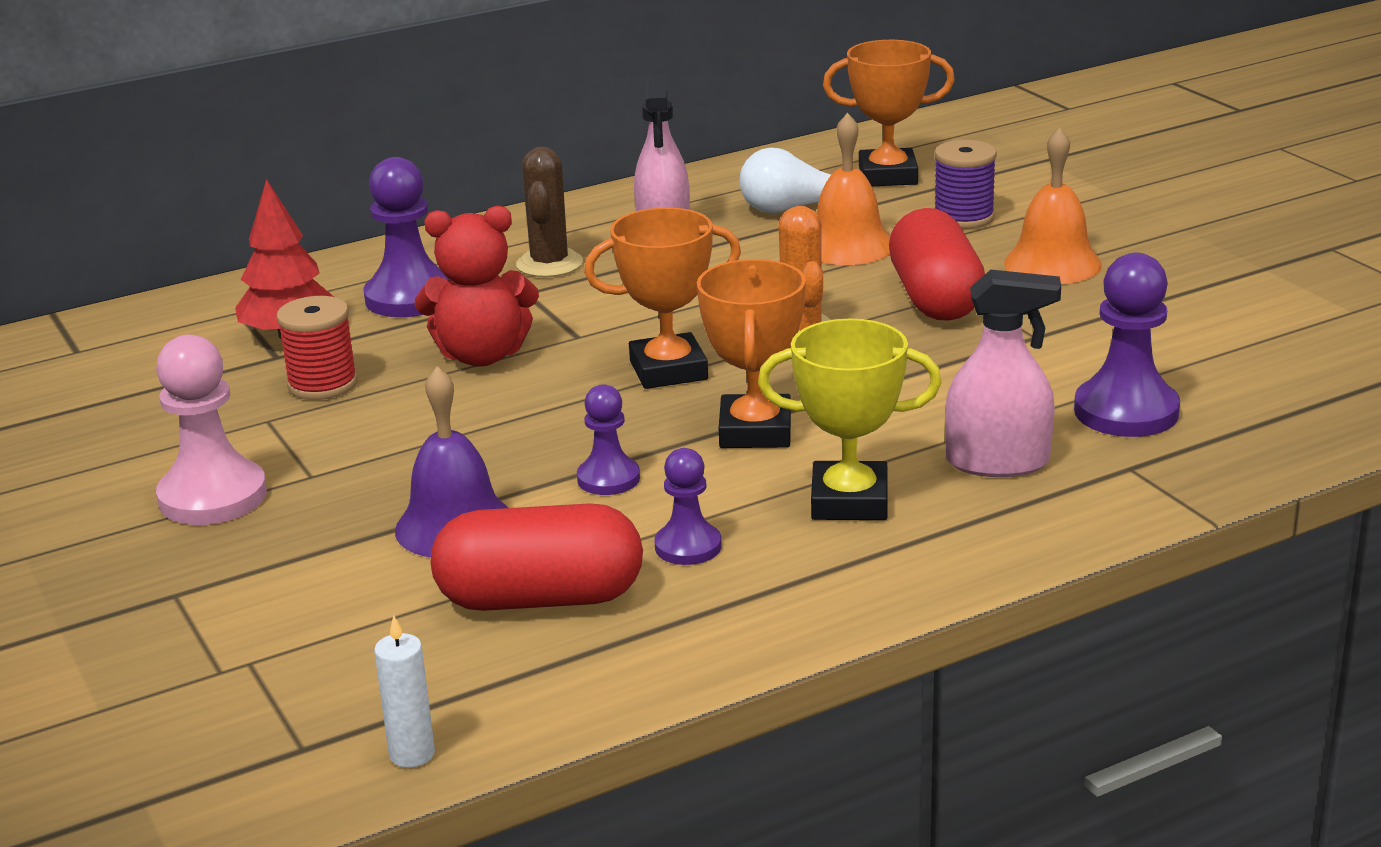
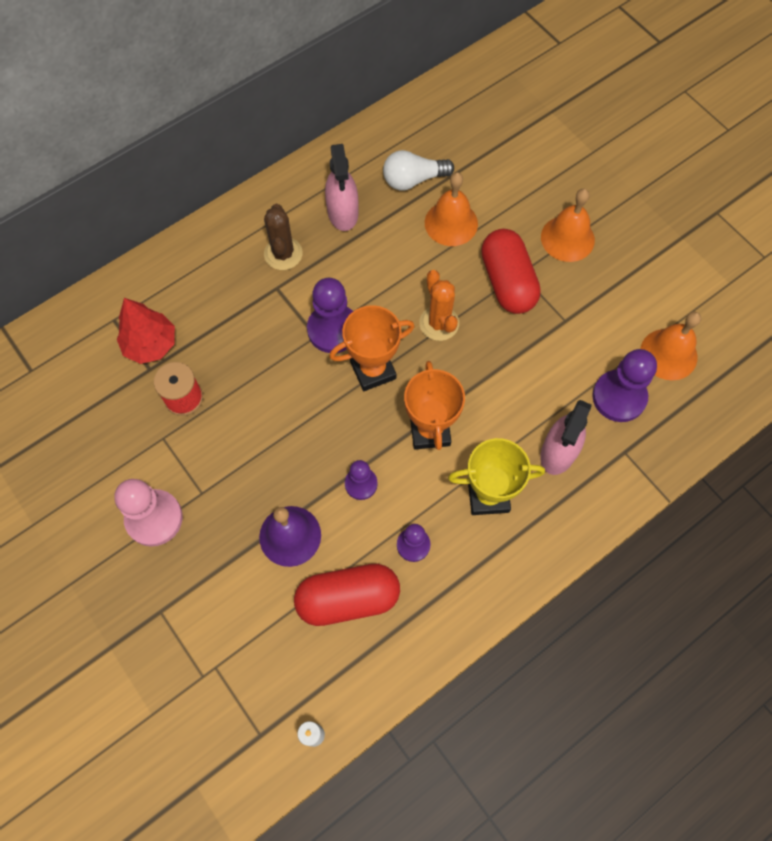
camera: 10 degrees left, 40 degrees up
purple pawn [363,157,450,317] -> purple pawn moved to [307,278,353,353]
red teddy bear [415,206,539,367] -> none
orange trophy [823,40,955,186] -> none
purple spool [934,140,997,229] -> none
pink spray bottle [945,270,1061,477] -> pink spray bottle turned 120 degrees clockwise [540,400,592,475]
none -> orange bell [640,312,701,380]

